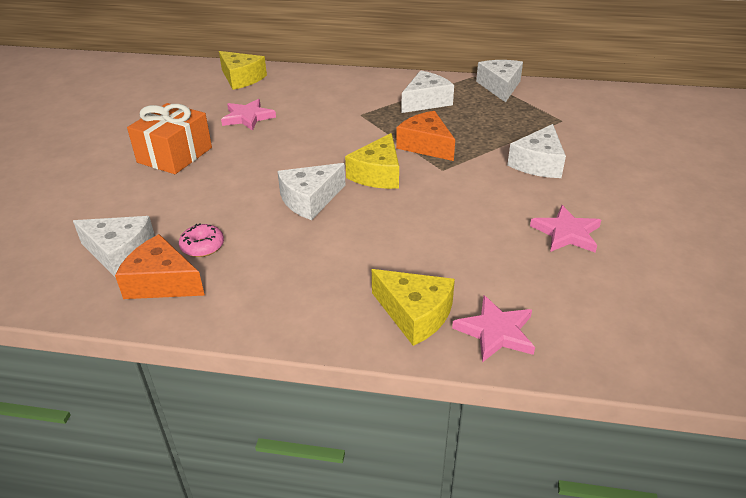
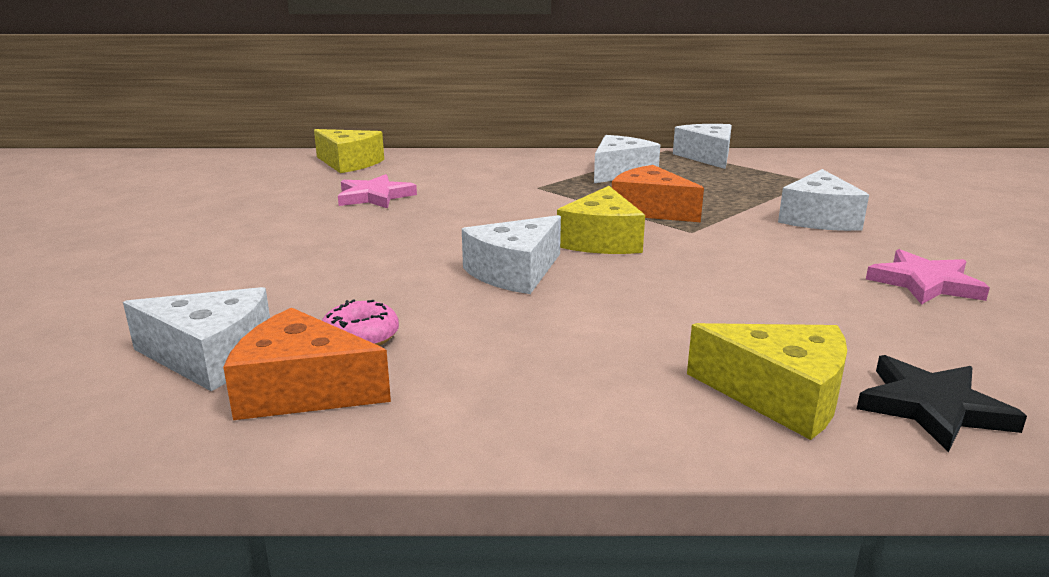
camera: 10 degrees left, 15 degrees down
orange gift [127,103,212,174] -> none
pink star [452,295,535,362] -> black star [857,355,1027,452]

